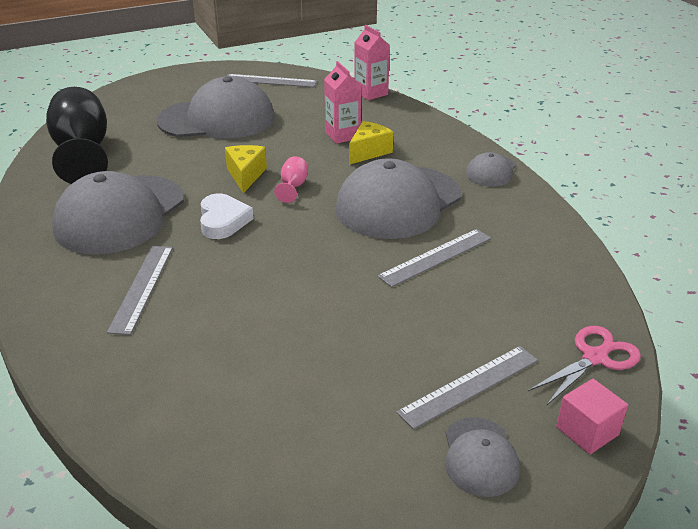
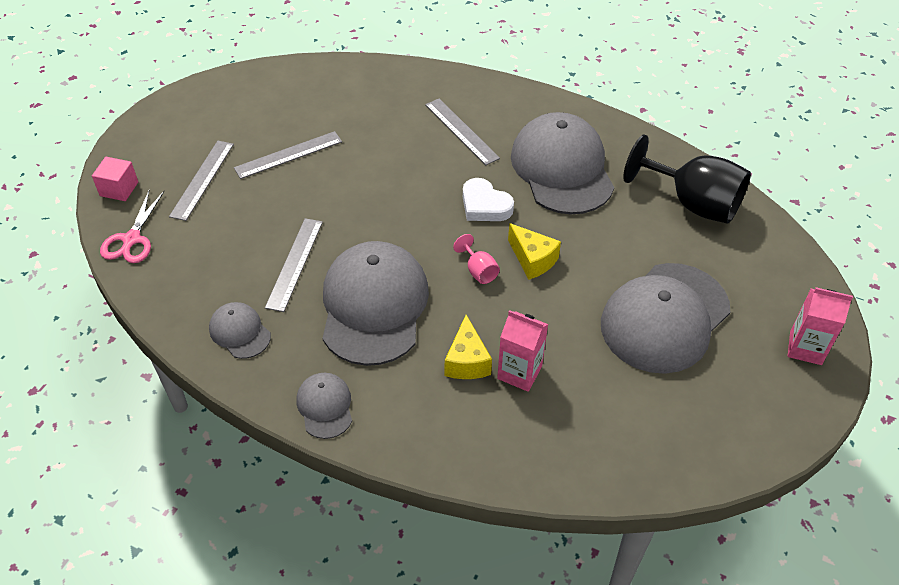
camera: 140 degrees right, 15 degrees up
grey ruler [227,74,317,87] -> grey ruler moved to [234,131,342,179]
pink carton [354,25,390,100] -> pink carton moved to [788,287,853,365]
grey cap [445,417,520,497] -> grey cap moved to [209,302,271,359]

